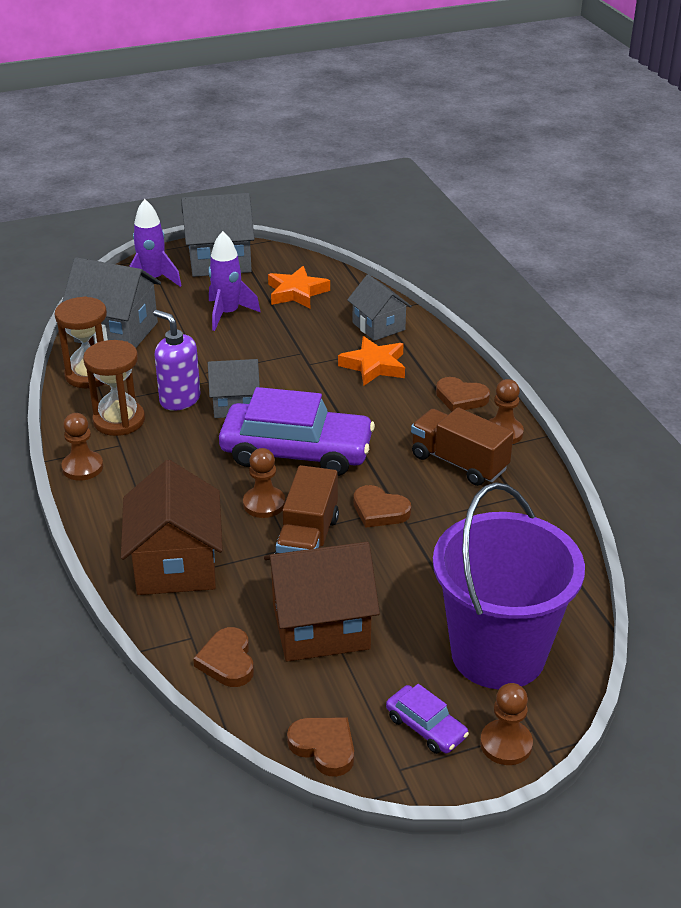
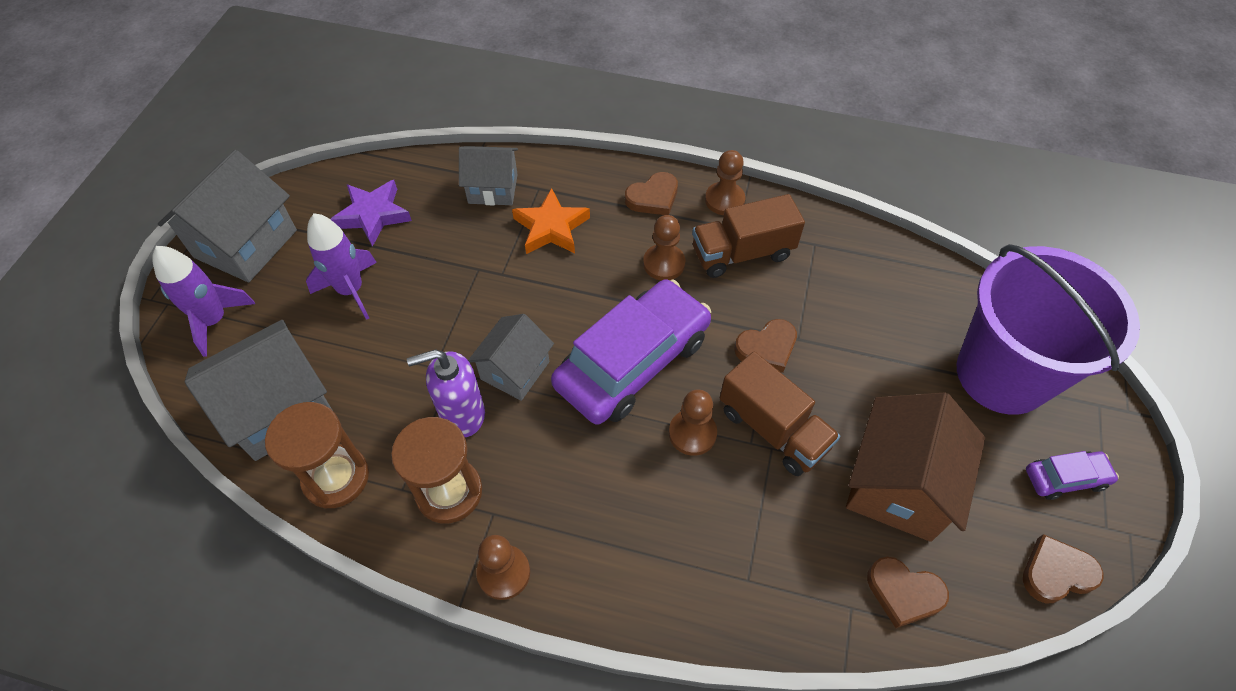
camera: 55 degrees left, 20 degrees up
brown house [121,460,223,595] -> none
orange star [268,266,330,308] -> purple star [330,180,412,247]
brown pawn [480,683,533,765] -> brown pawn moved to [643,215,685,281]

